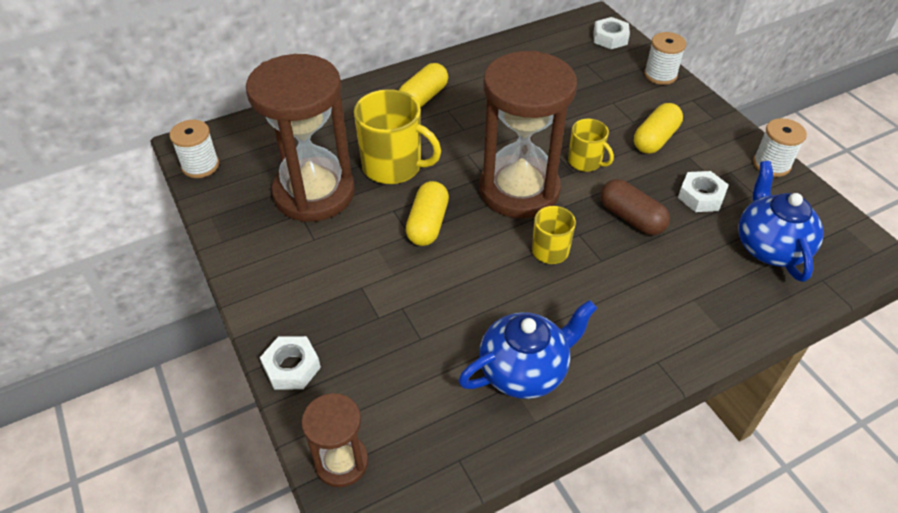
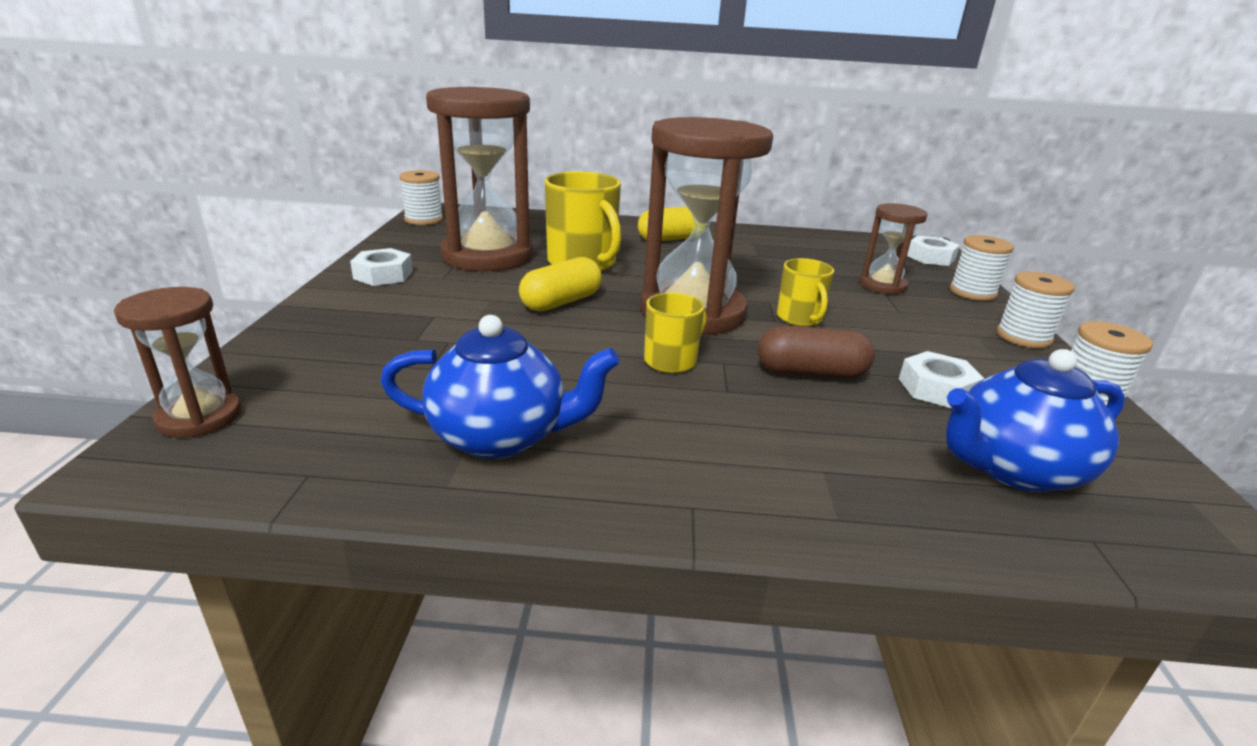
camera: 30 degrees right, 20 degrees down
white nut [260,336,321,389] -> white nut moved to [350,248,413,286]
brown capsule [600,179,670,235] -> brown capsule turned 75 degrees counterclockwise [758,325,875,379]
yellow capsule [634,103,683,154] -> none
blue teapot [739,161,824,282] -> blue teapot turned 135 degrees counterclockwise [946,349,1125,492]
none -> brown hourglass [860,203,928,294]
none -> white spool [997,271,1075,348]

